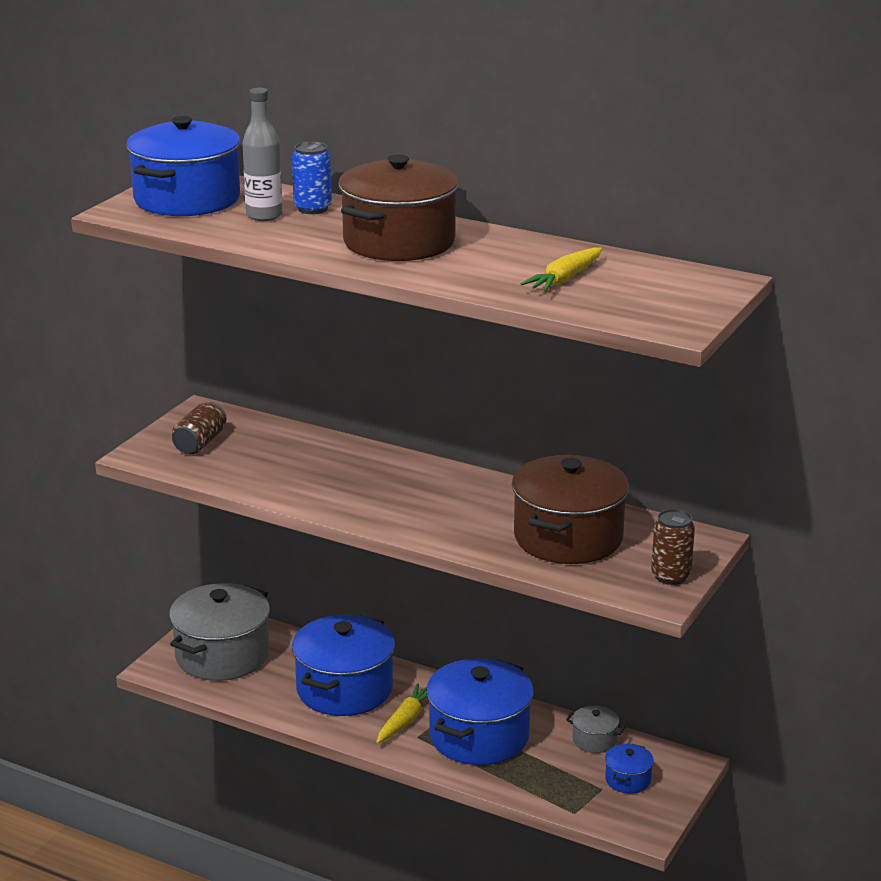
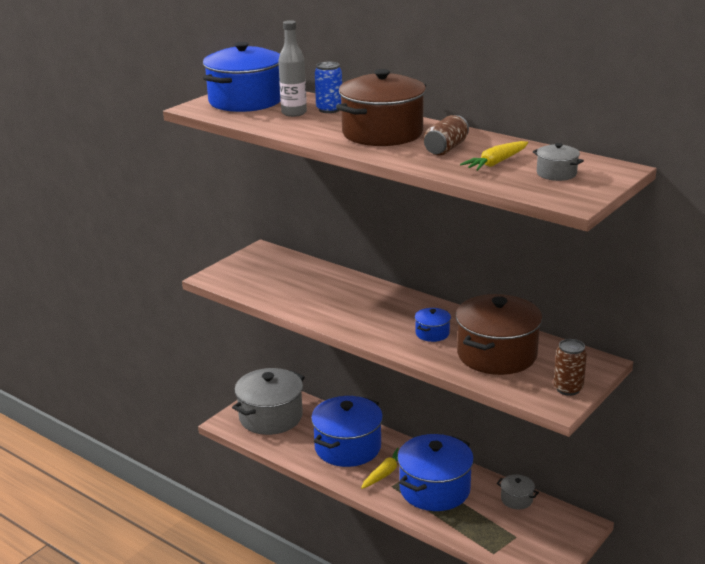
camera: 10 degrees right, 0 degrees up
brown can [172,402,226,454] -> brown can moved to [424,115,469,156]
blue pot [605,744,654,794] -> blue pot moved to [415,308,451,342]
none -> grey pot [533,143,584,181]

